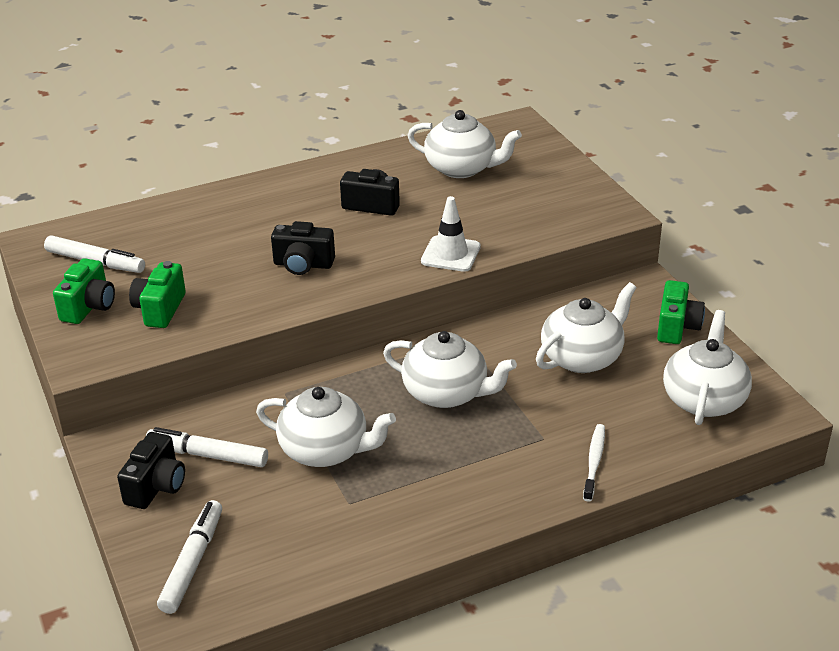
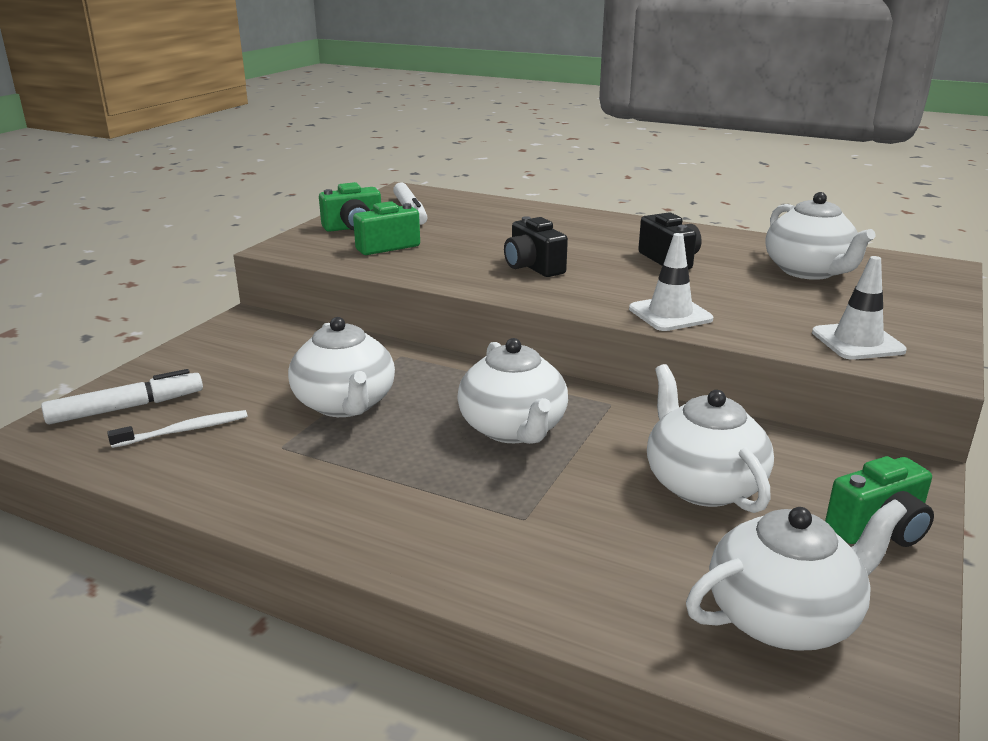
camera: 50 degrees right, 10 degrees down
black camera [117,432,185,509] -> none
white marker [146,427,268,467] -> none
white teapot [536,282,637,373] -> white teapot turned 120 degrees counterclockwise [647,364,774,513]
white toothbrush [583,424,605,502] -> white toothbrush moved to [107,410,248,448]
none -> white traffic cone [812,256,907,360]

